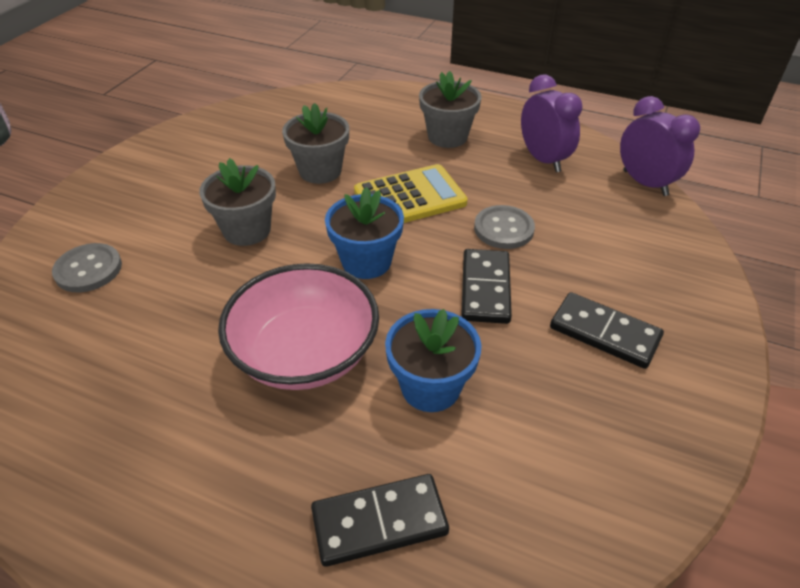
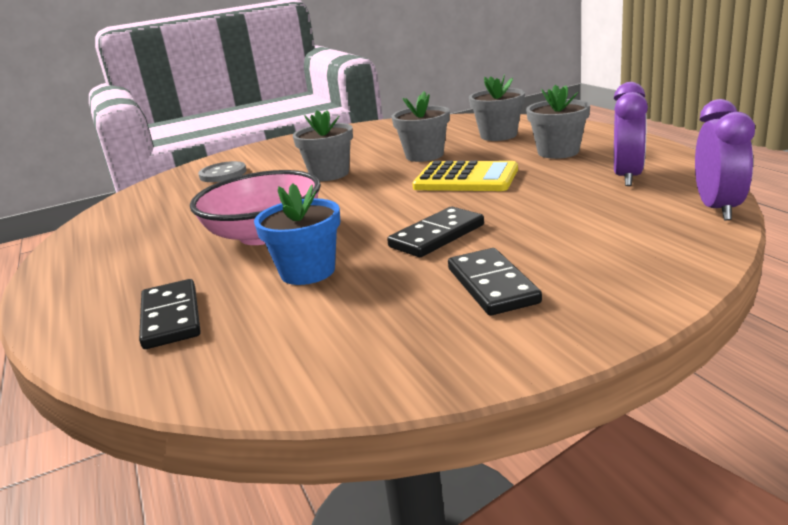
camera: 45 degrees right, 20 degrees down
black domino [311,474,449,567] -> black domino turned 45 degrees clockwise [139,279,201,349]
blue flower pot [325,187,404,279] -> none
grey button [474,205,535,249] -> none
none -> grey flower pot [469,75,525,141]

